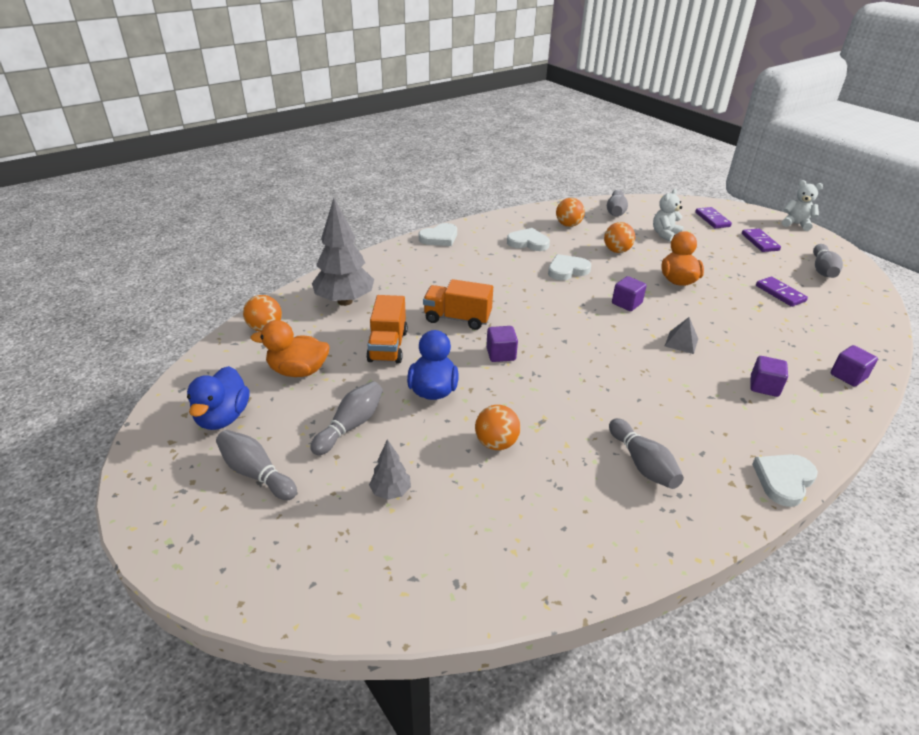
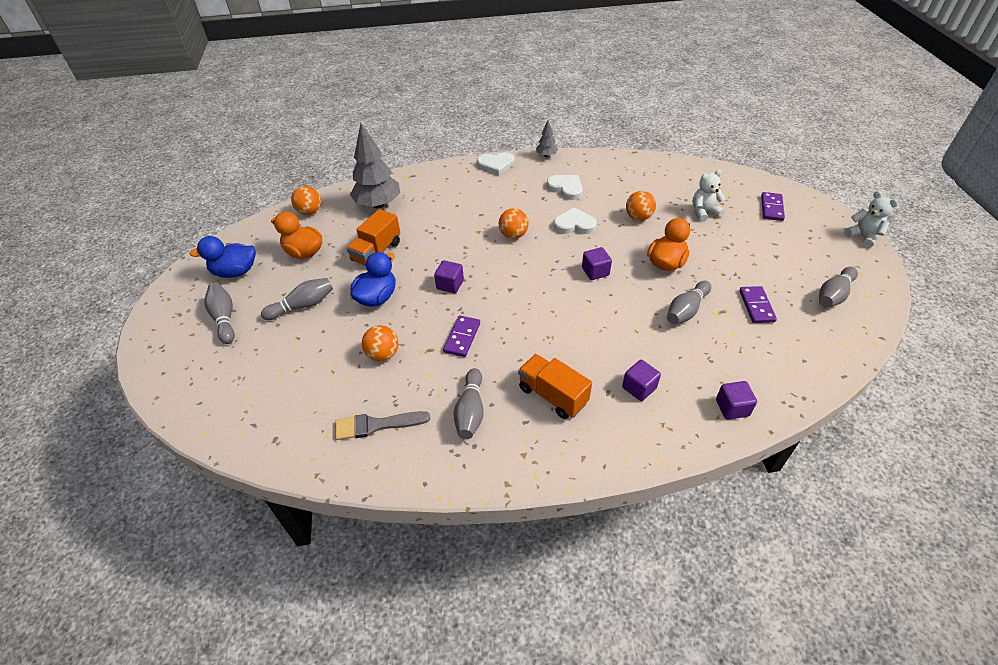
camera: 30 degrees right, 10 degrees up
blue duck [187,366,249,430] -> blue duck turned 45 degrees clockwise [189,236,256,278]
grey tree [369,439,411,500] -> grey tree moved to [536,120,558,157]
orange truck [423,279,493,330] -> orange truck moved to [518,354,592,419]
orange ball [556,198,585,227] -> orange ball moved to [499,208,529,239]
grey bowling pin [607,190,628,216] -> grey bowling pin moved to [667,281,711,324]
grey pyramid [665,317,698,354] -> none
purple domino [742,229,781,252] -> purple domino moved to [443,315,480,357]
white heart [752,454,818,507] -> none
none -> grey brush [335,411,430,440]

